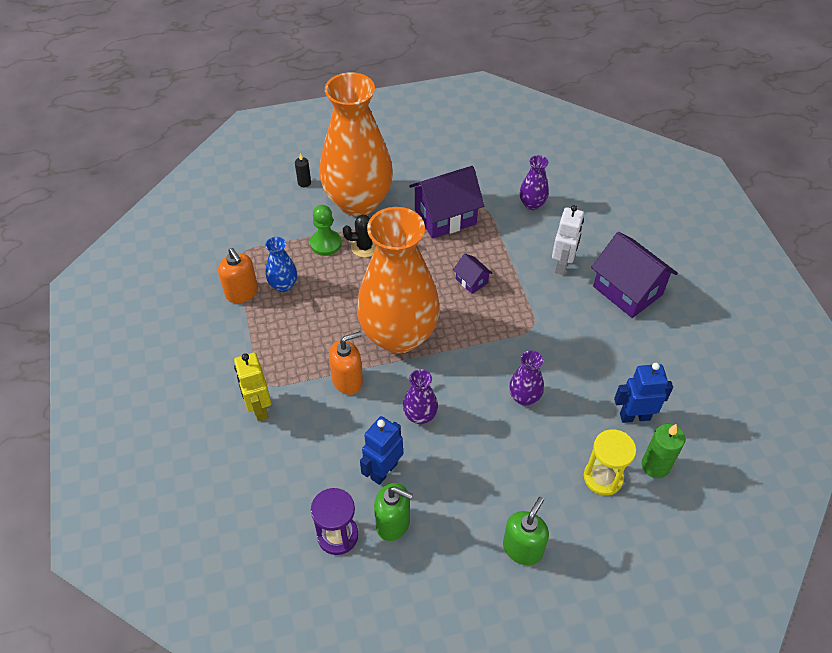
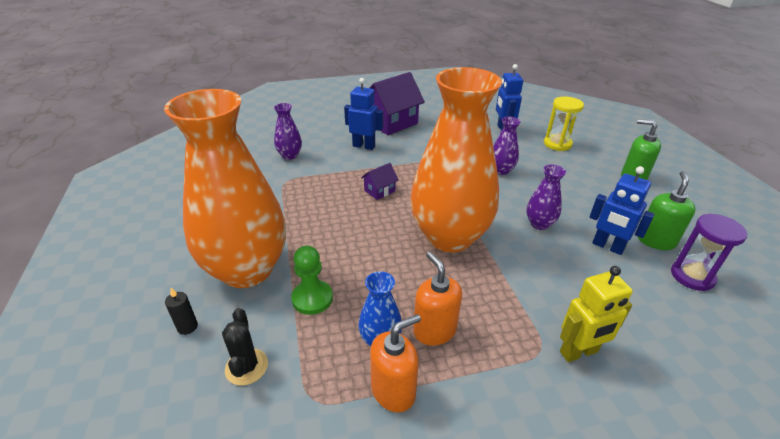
camera: 90 degrees left, 15 degrees down
orange soap dispenser [329,331,363,395] -> orange soap dispenser moved to [413,251,462,346]
black cactus [343,214,376,257] -> black cactus moved to [222,308,268,386]
purple house [409,166,484,239] -> none
white robot [552,205,584,275] -> blue robot [344,78,383,150]
green candle [641,424,685,478] -> none

